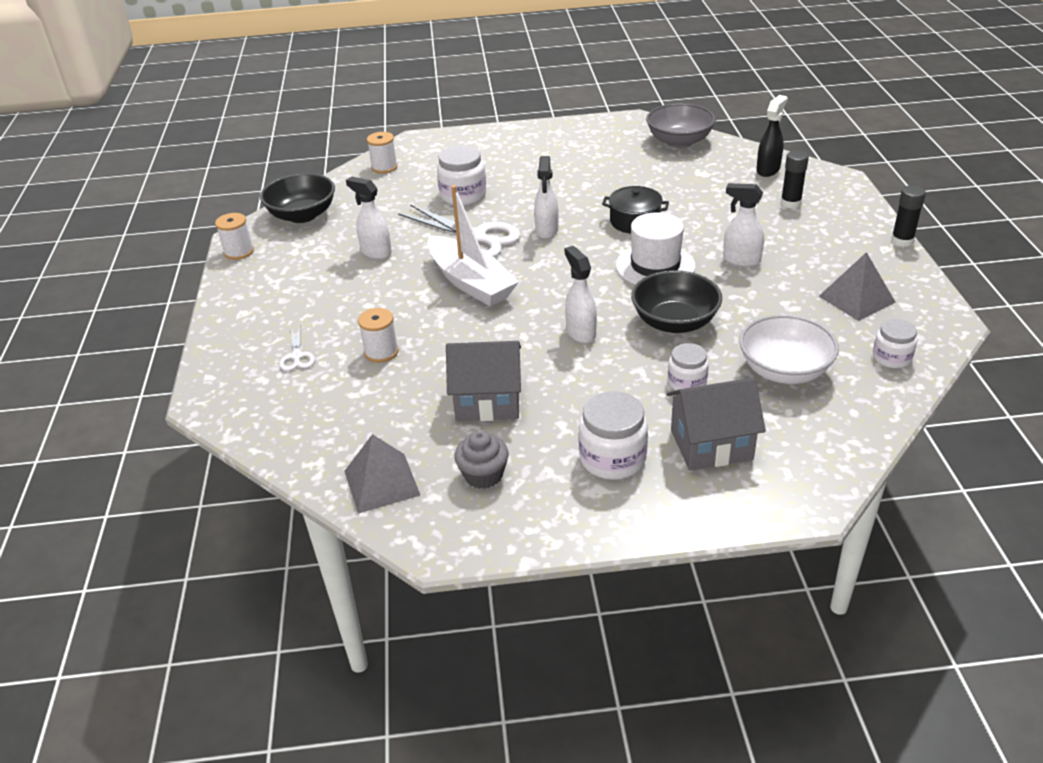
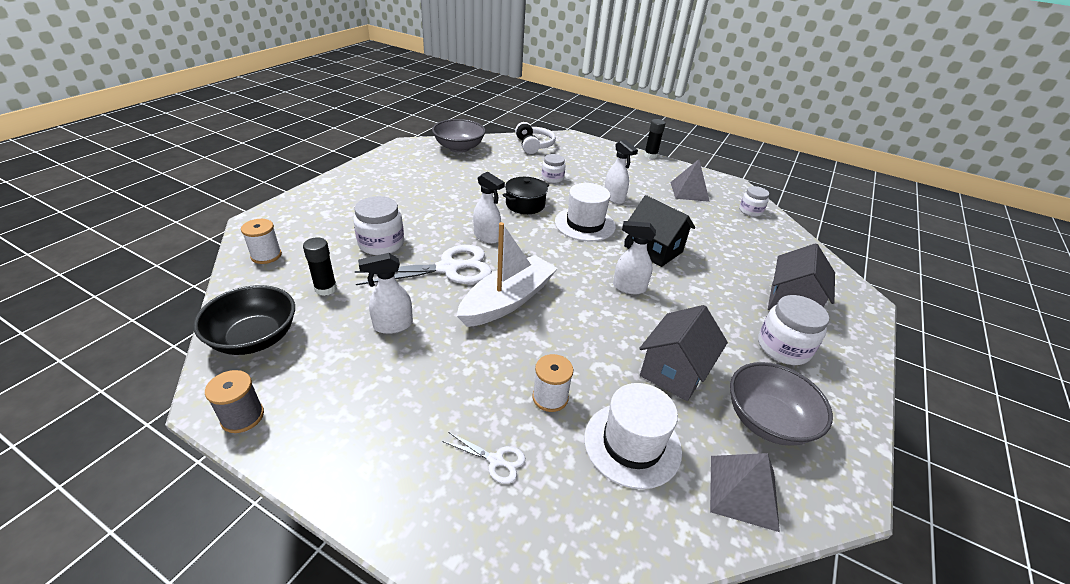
camera: 60 degrees left, 0 degrees up
white spool [215,213,254,260] -> grey spool [205,370,264,433]
white boat [427,185,519,306] -> white boat turned 45 degrees counterclockwise [457,222,558,327]
grey cupcake [455,430,509,489] -> grey bowl [730,362,833,446]
black bowl [631,270,722,333] -> black house [626,195,696,267]
white jar [668,343,709,390] -> white jar moved to [542,154,565,183]
white spray bottle [723,183,764,267] -> white spray bottle turned 90 degrees counterclockwise [605,140,638,204]
white bowl [739,315,839,384] -> none
black spray bottle [756,95,788,177] -> white headphones [515,122,556,154]
black glue stick [781,150,809,209] -> black glue stick moved to [303,237,337,296]
none -> white hat [584,383,682,489]

